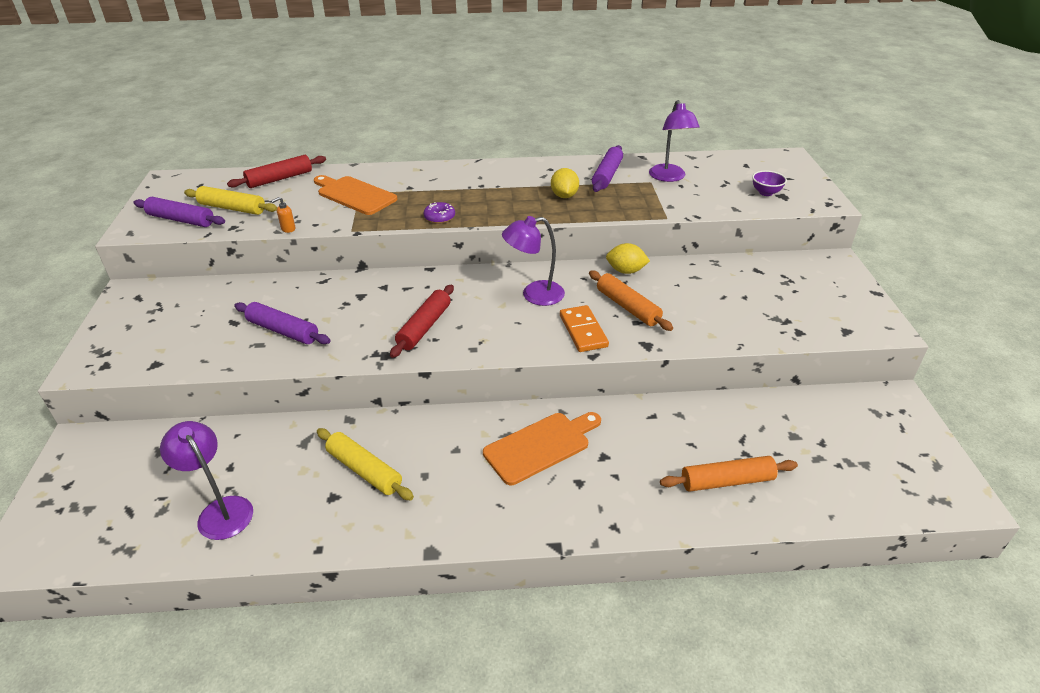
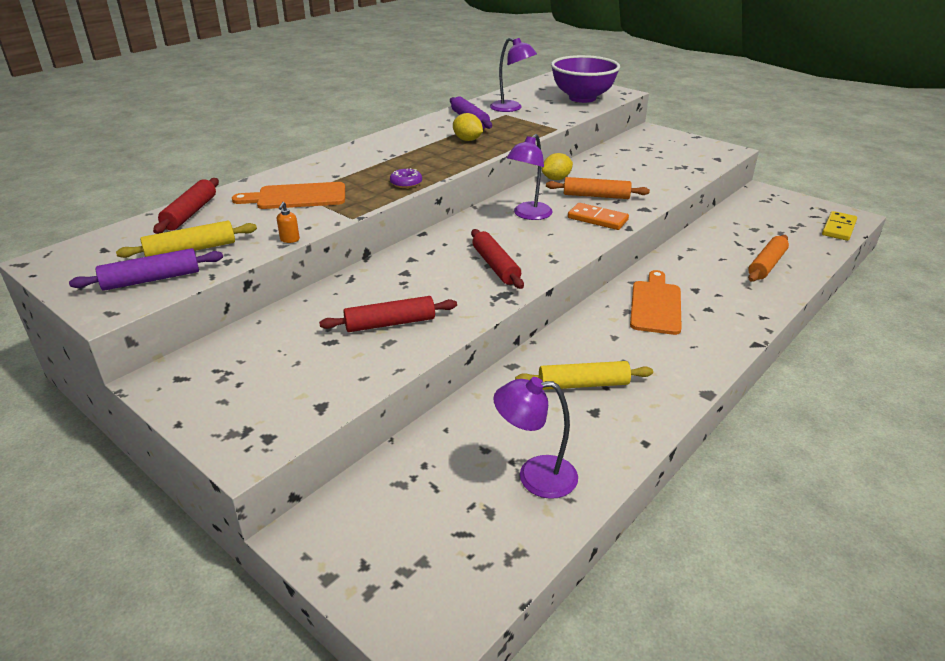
camera: 45 degrees left, 5 degrees down
purple rolling pin [234,302,330,344] -> red rolling pin [319,296,457,332]
purple bowl [752,171,787,196] -> purple bowl [551,55,620,103], size x2.50
none -> yellow domino [822,211,857,241]

